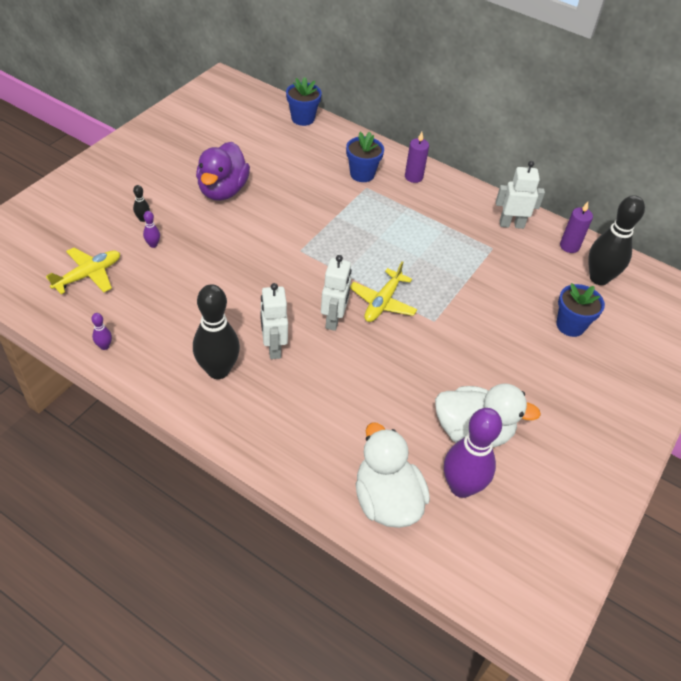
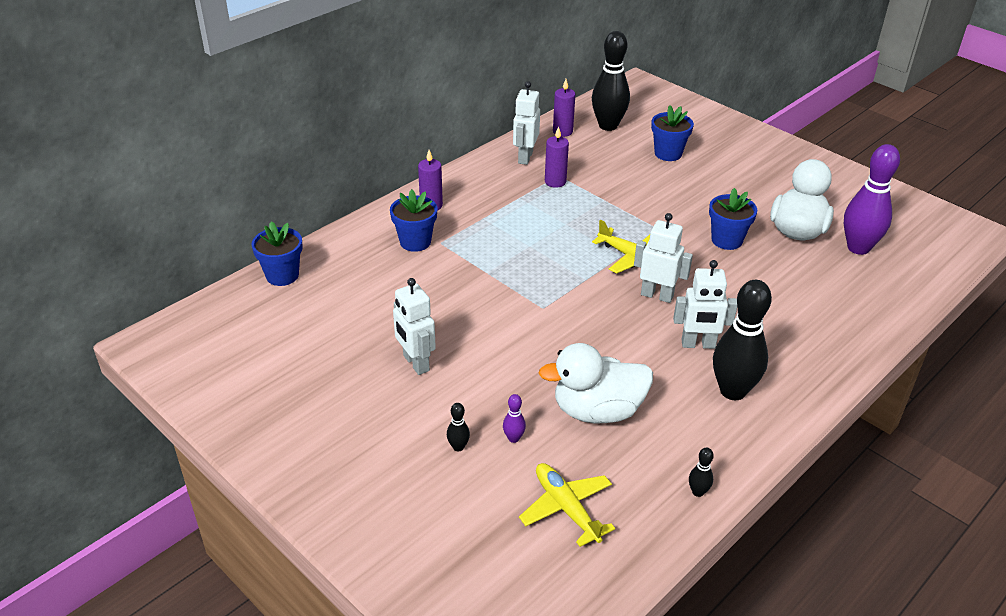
camera: 75 degrees left, 10 degrees down
purple bowling pin [91,313,112,350] -> black bowling pin [689,447,714,497]
purple duck [196,142,250,201] -> white robot [393,278,436,375]
white duck [355,423,430,528] -> white duck moved to [538,343,653,423]
none -> purple candle [545,126,569,188]
none -> blue flower pot [709,188,757,250]

